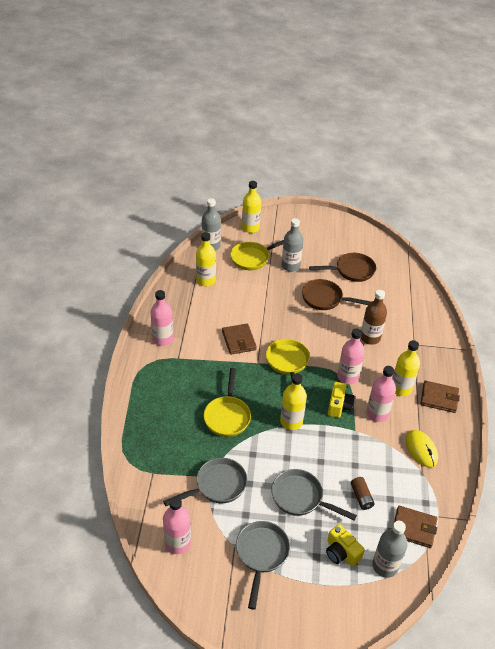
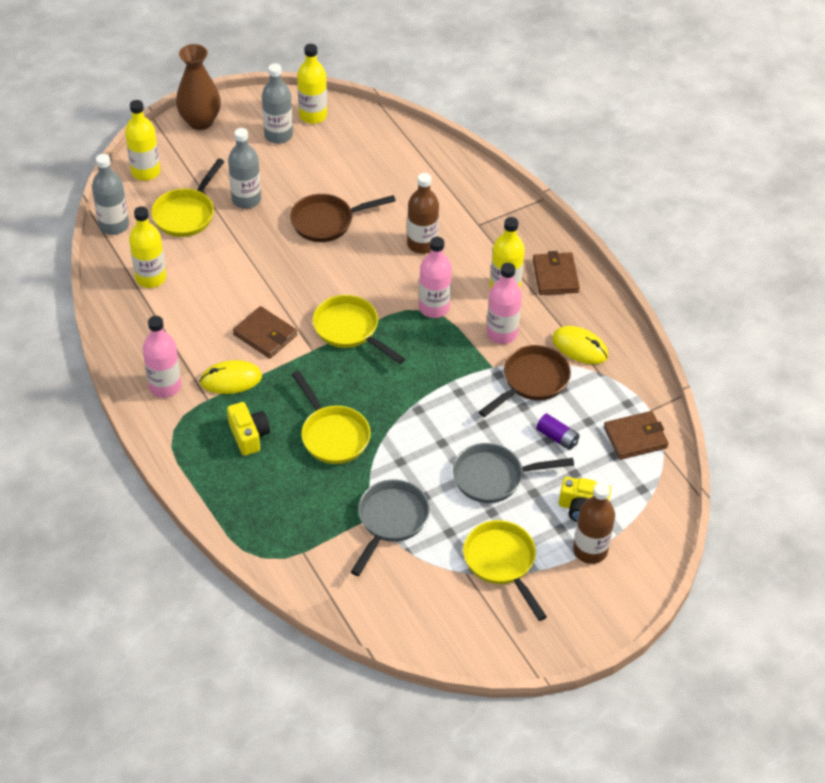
camera: 35 degrees left, 5 degrees up
pink bottle [163,496,191,554] -> none
grey pan [236,521,290,610] -> yellow pan [463,520,547,621]
yellow bottle [280,373,307,430] -> yellow bottle moved to [297,44,327,124]
brown pan [309,253,376,282] -> brown pan moved to [479,345,571,417]
yellow camera [328,382,355,418] -> yellow camera moved to [227,402,270,456]
brown battery [351,477,375,510] -> purple battery [536,414,580,450]
grey bottle [372,521,408,578] -> grey bottle moved to [262,63,293,144]
brown wallet [421,381,460,413] -> brown wallet turned 75 degrees counterclockwise [533,251,580,295]
none -> brown vase [176,44,221,130]
none -> yellow mouse [200,360,262,394]
none -> brown bottle [573,483,615,564]

